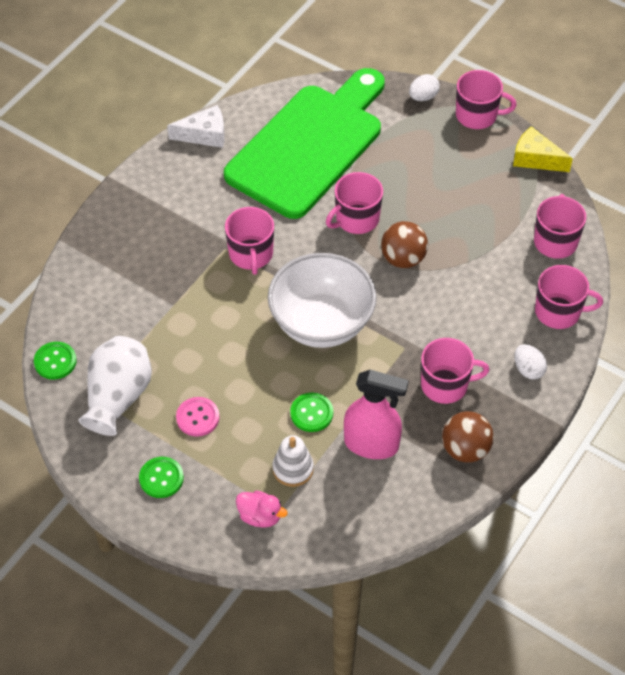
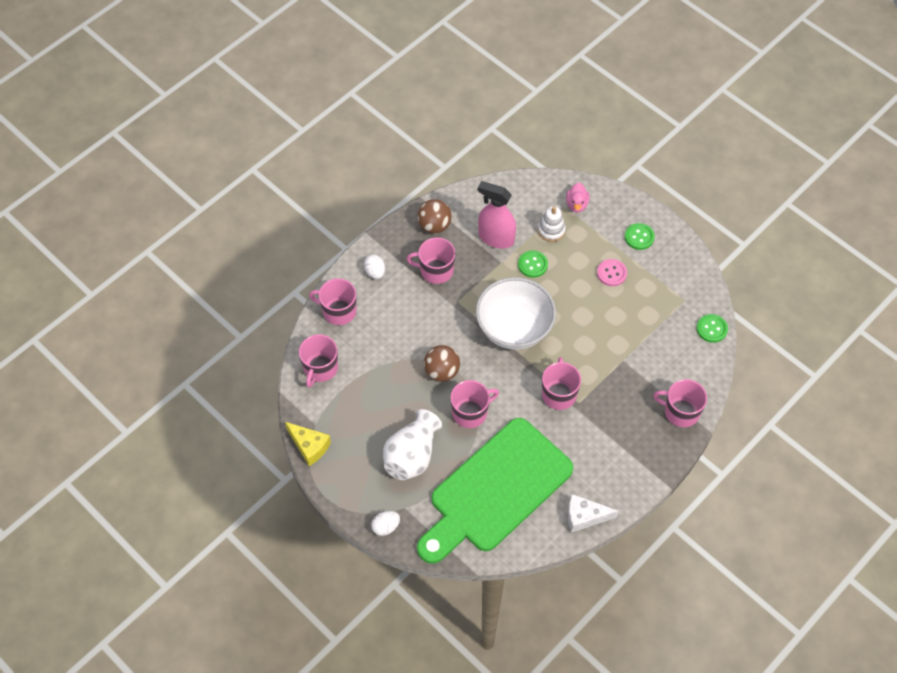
camera: 170 degrees left, 5 degrees up
white vase [78,336,152,436] -> white vase moved to [383,409,442,480]
pink duck [236,491,288,528] -> pink duck turned 120 degrees counterclockwise [566,183,590,213]
pink mug [456,70,516,129] -> pink mug moved to [653,379,707,427]

